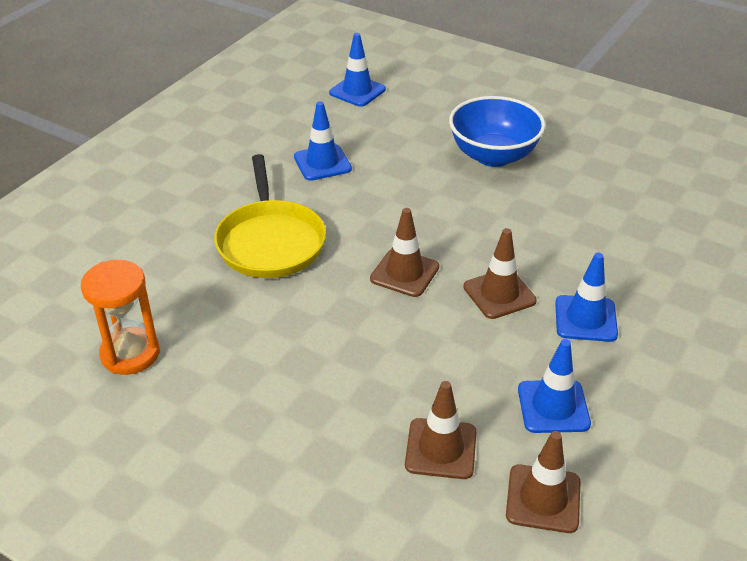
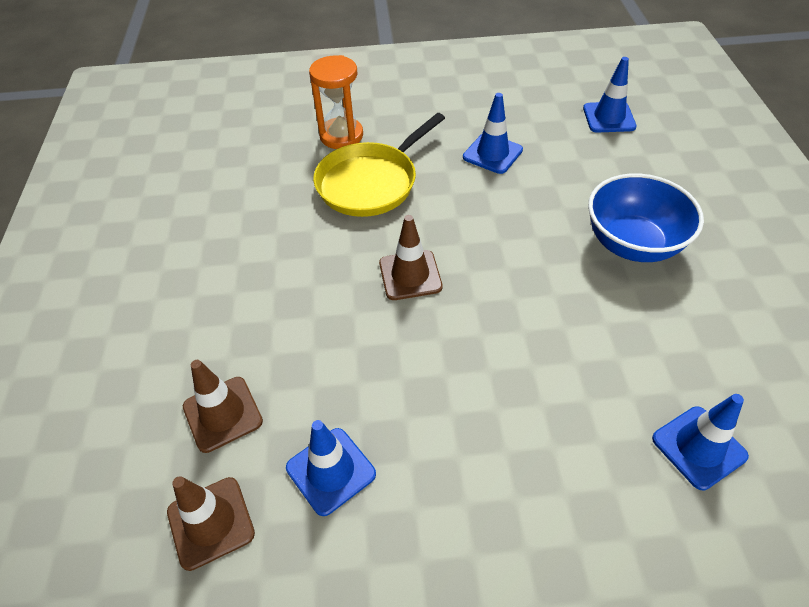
camera: 55 degrees right, 10 degrees up
orange hourglass [81,260,160,375] -> orange hourglass moved to [309,55,363,149]
brown traffic cone [463,228,537,319] -> none
blue traffic cone [555,253,618,342] -> blue traffic cone moved to [652,394,749,490]

